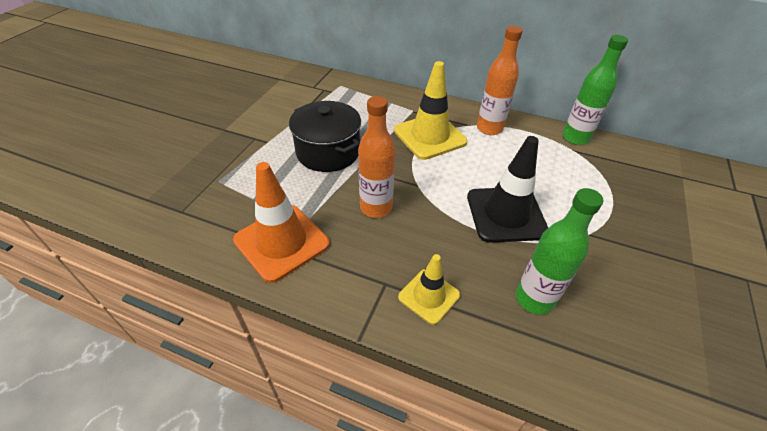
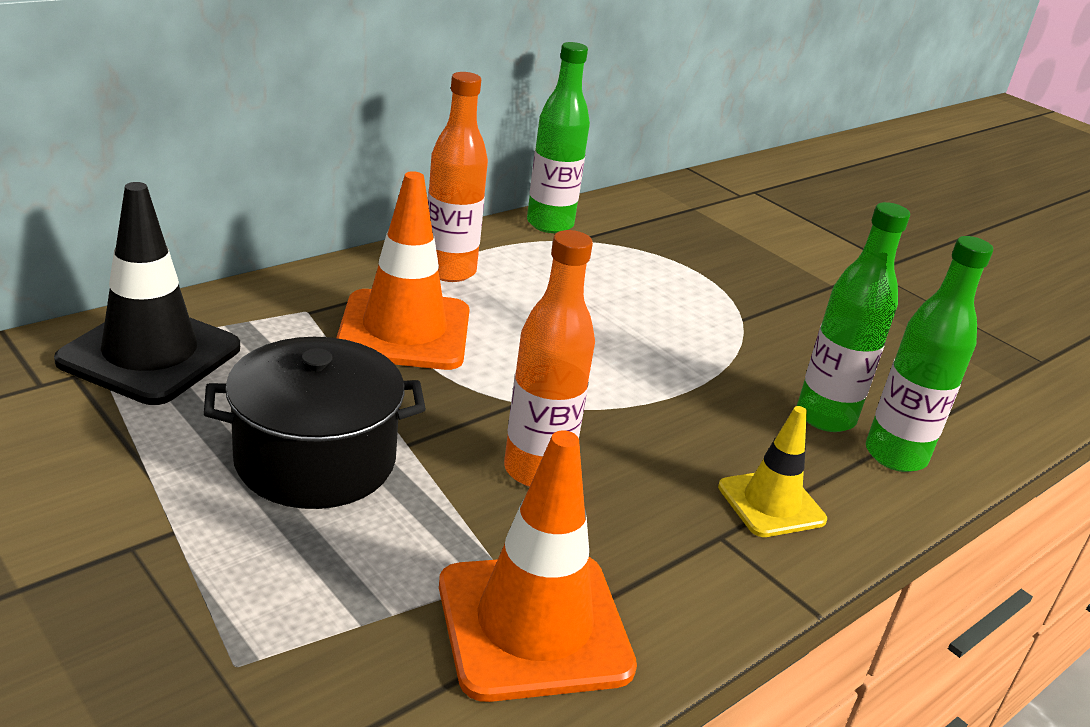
camera: 65 degrees left, 15 degrees down
yellow traffic cone [394,61,467,160] -> orange traffic cone [336,171,470,370]
black traffic cone [467,136,548,243] -> black traffic cone moved to [54,182,240,405]
none -> green bottle [866,236,993,472]

